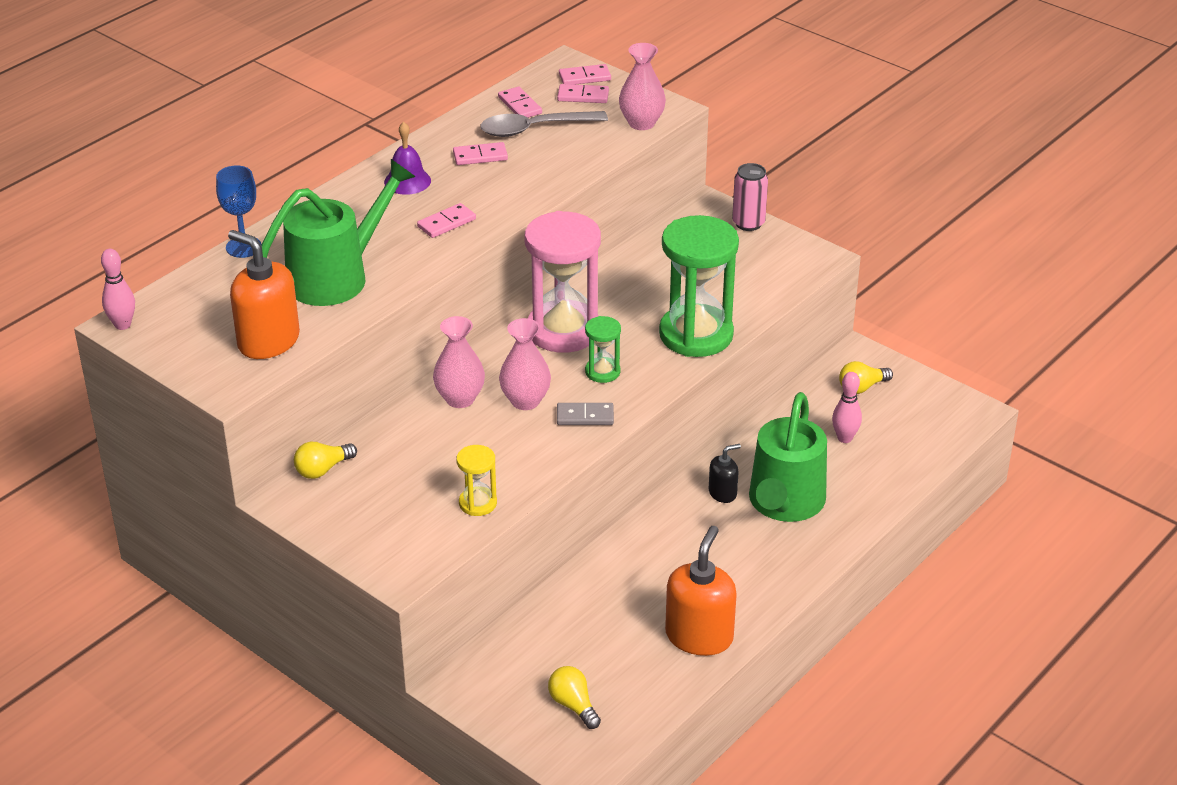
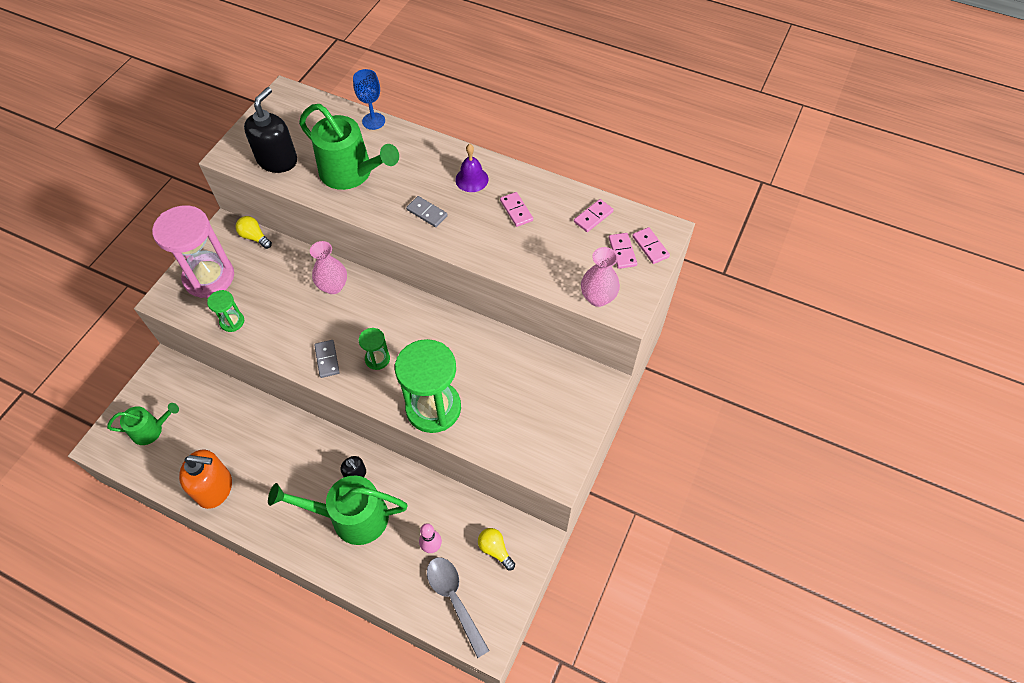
camera: 75 degrees right, 20 degrees up
pink bowling pin [101,249,135,330] -> none
orange soap dispenser [228,230,300,359] -> black soap dispenser [244,87,297,173]
pink domino [417,203,476,238] -> grey domino [406,196,448,227]
yellow hourglass [456,445,497,516] -> green hourglass [207,290,244,332]
grey spoon [480,111,608,137] -> grey spoon moved to [427,557,490,658]
pink vase [499,318,551,410] -> none
pink hourglass [525,211,601,353] -> pink hourglass moved to [152,205,234,298]
yellow light bulb [548,666,601,729] -> green watering can [107,403,179,445]
pink can [732,163,768,231] -> none

